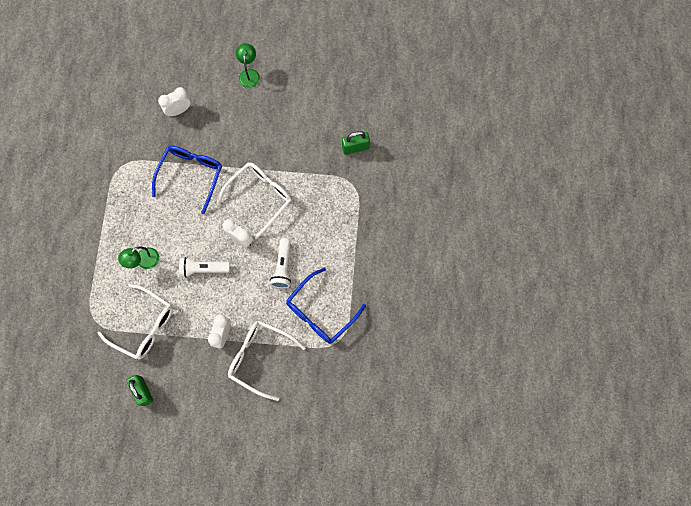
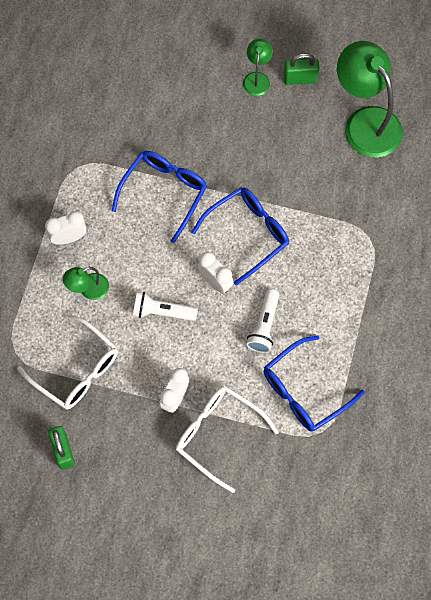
camera: 10 degrees right, 5 degrees down
white clock [158,87,191,116] -> white clock moved to [45,211,87,245]
white glasses [216,162,292,239] -> blue glasses [191,187,289,286]
green padlock [342,131,370,155] -> green padlock moved to [284,53,319,85]
none -> green lamp [337,41,403,158]

